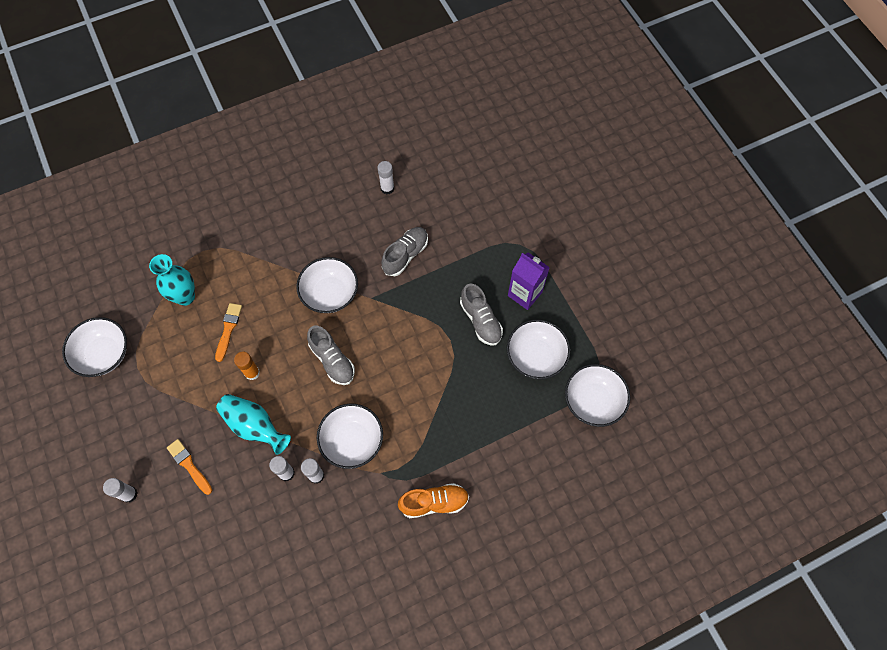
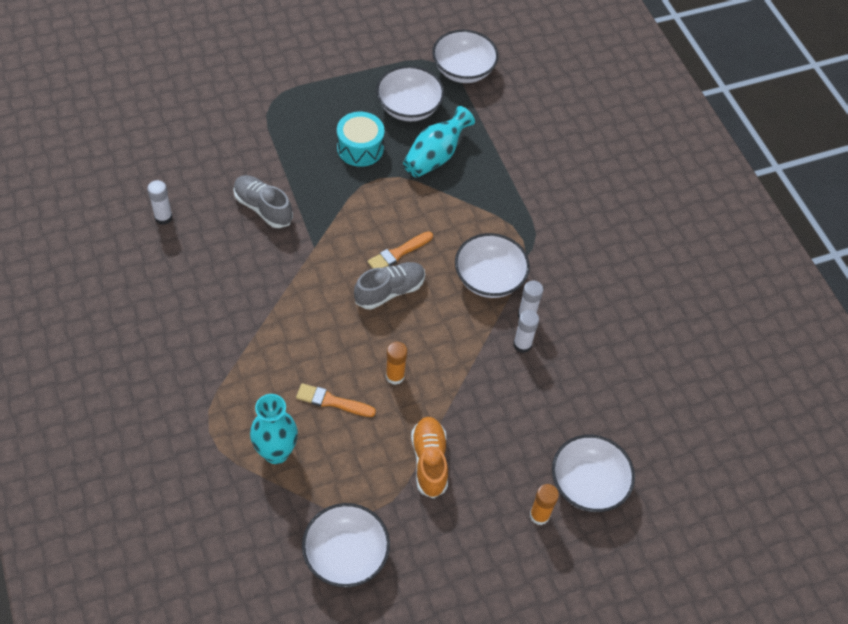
camera: 90 degrees left, 10 degrees down
white glue stick [103,478,137,503] -> orange glue stick [530,484,559,525]
orange brush [167,439,212,495] -> orange brush moved to [368,231,433,269]
turquoise vase [216,394,291,455] -> turquoise vase moved to [403,106,475,178]
white bowl [296,257,358,313] -> white bowl moved to [552,435,635,512]
orange shoe [398,483,469,518] -> orange shoe moved to [411,417,448,499]
grey shoe [460,283,503,346] -> turquoise drum [337,112,384,167]
purple carton [508,252,550,310] -> none

